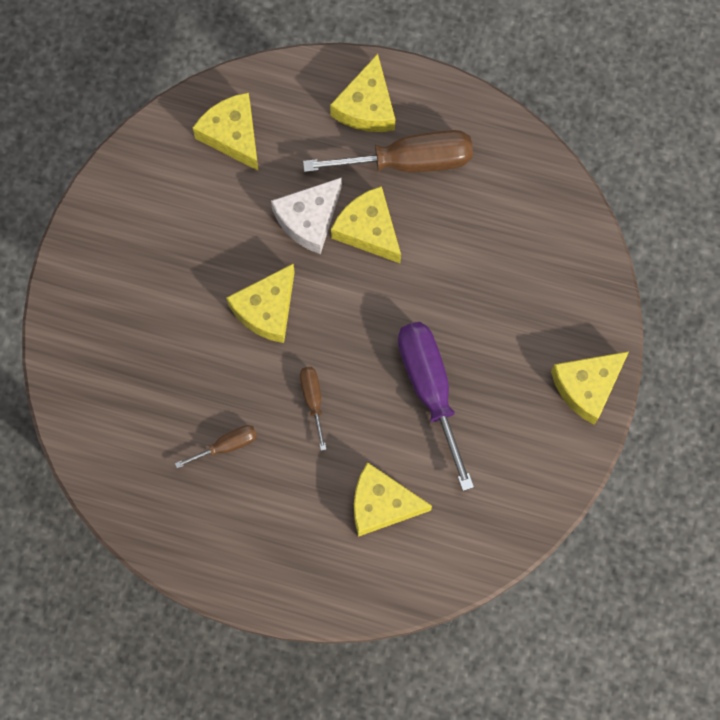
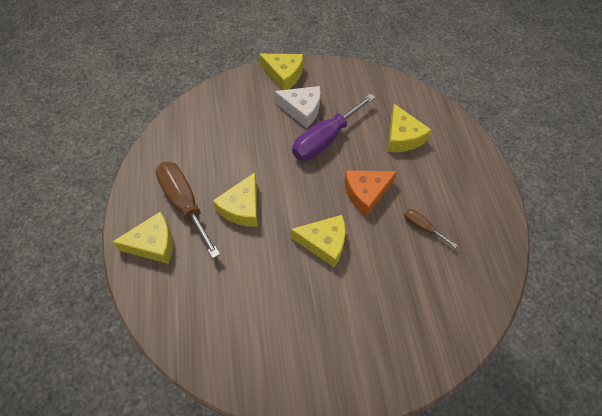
camera: 115 degrees left, 15 degrees down
yellow cheese [193,93,258,171] -> none
white cheese [271,178,342,254] -> white cheese moved to [274,86,320,128]
brown screwdriver [300,367,327,451] -> orange cheese [345,170,397,216]

